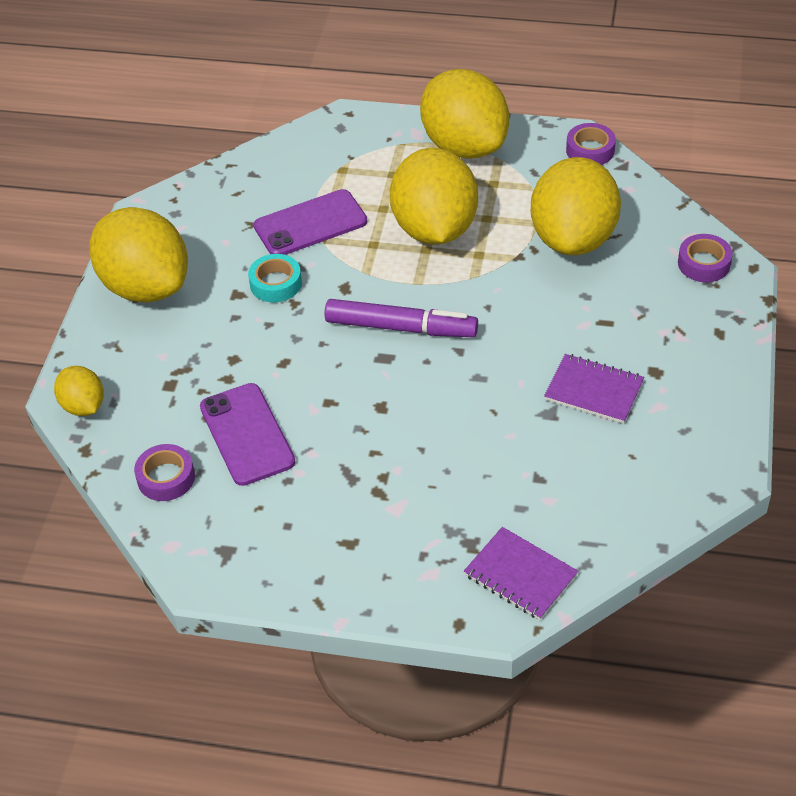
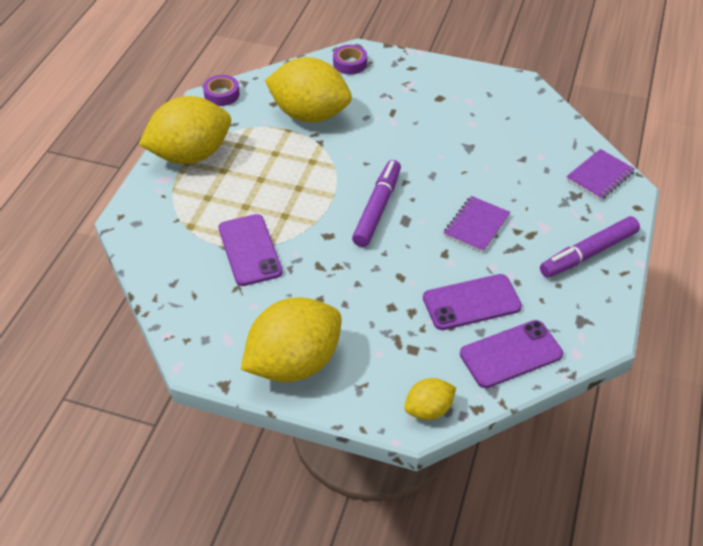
camera: 85 degrees left, 0 degrees up
purple tape [134,444,195,501] -> purple phone [460,320,563,388]
turquoise tape [248,254,302,303] -> none
yellow lemon [390,148,478,245] -> none
purple notebook [544,354,644,424] -> purple notebook moved to [444,196,511,253]
none -> purple marker [540,216,640,278]

